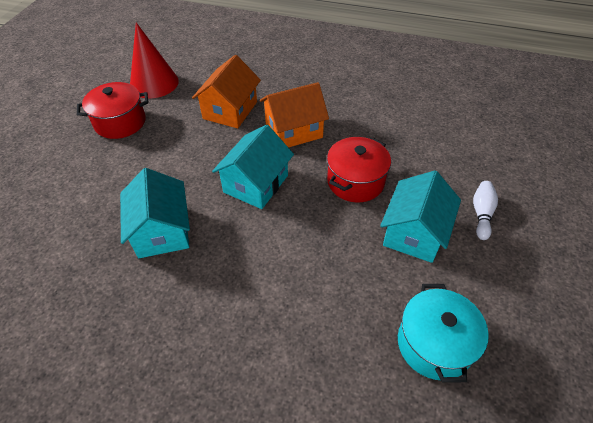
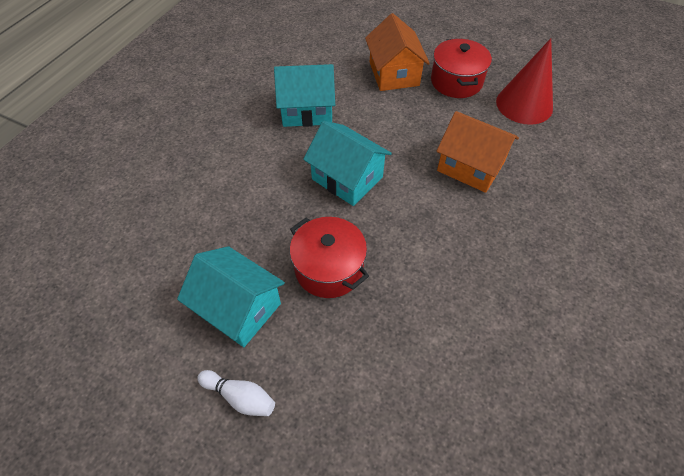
camera: 100 degrees right, 5 degrees up
orange house [260,82,329,148] -> orange house moved to [365,13,430,91]
turquoise pot [398,284,489,383] -> none

